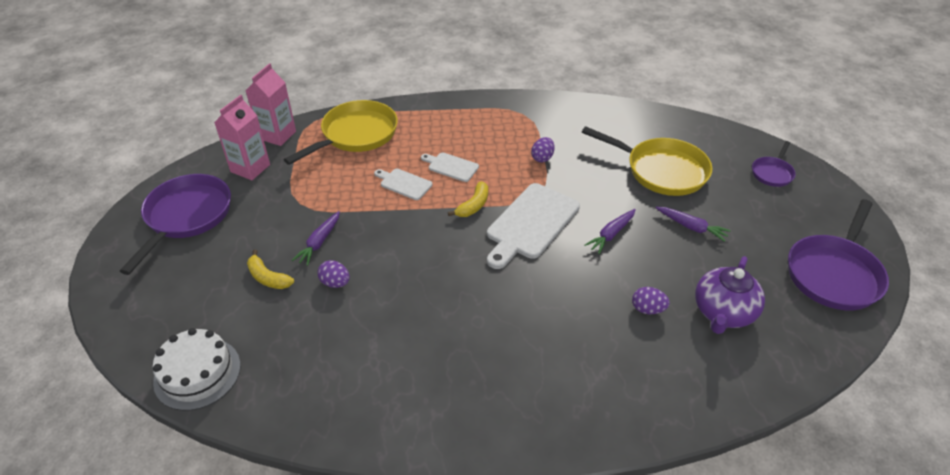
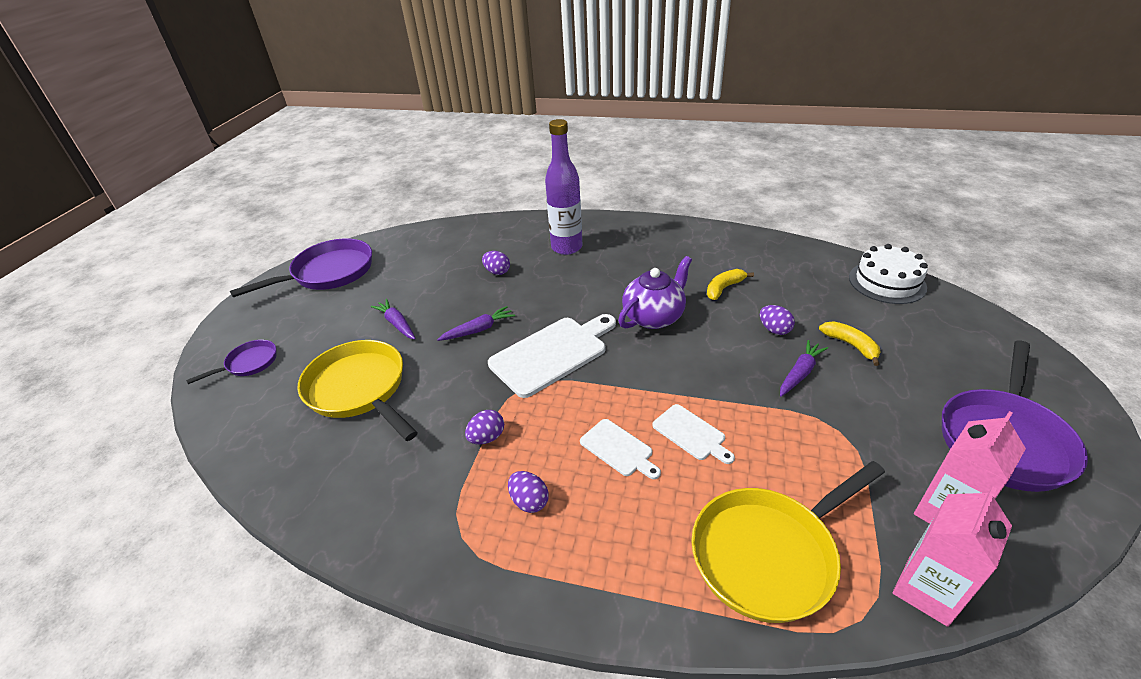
camera: 160 degrees left, 5 degrees down
yellow banana [448,181,488,217] -> yellow banana moved to [707,269,754,300]
purple teapot [695,256,765,334] -> purple teapot moved to [618,256,692,329]
none -> purple egg [508,471,549,513]
none -> purple bottle [545,119,583,255]

